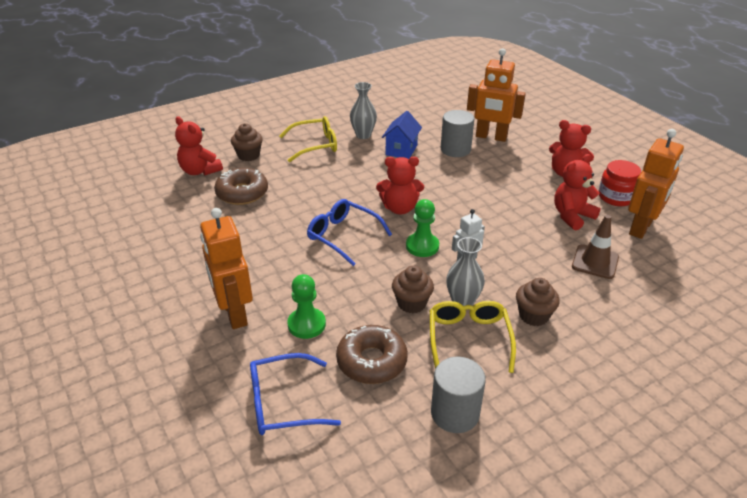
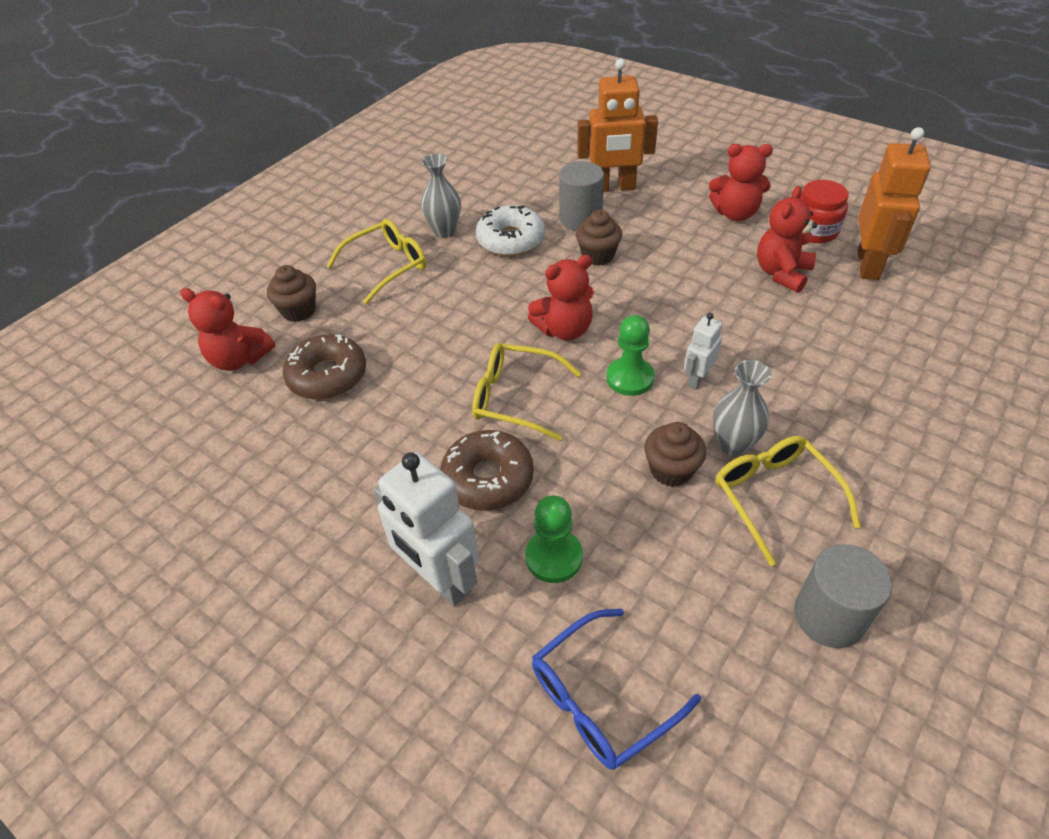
camera: 20 degrees left, 10 degrees up
orange robot [200,208,253,329] -> white robot [374,452,479,607]
blue glasses [307,199,392,266] -> yellow glasses [472,343,582,441]
brown donut [336,325,408,384] -> brown donut moved to [440,430,534,511]
blue house [382,111,422,159] -> white donut [476,205,545,256]
brown cupcake [516,278,560,326] -> brown cupcake moved to [576,210,622,266]
brown traffic cone [572,215,619,279] -> none

